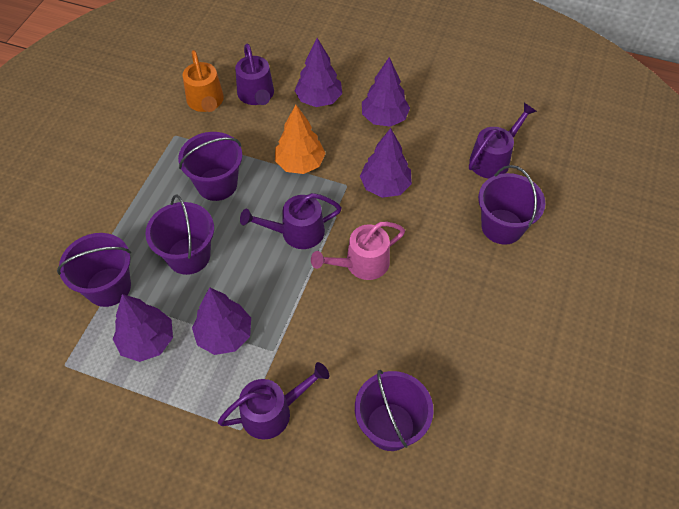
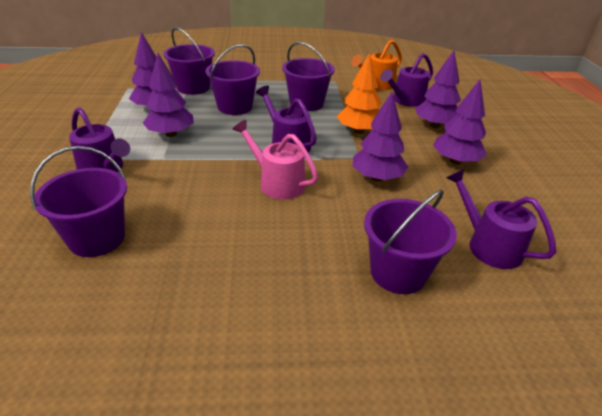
camera: 65 degrees right, 20 degrees down
purple watering can [469,103,537,179] -> purple watering can turned 150 degrees counterclockwise [446,169,556,269]

